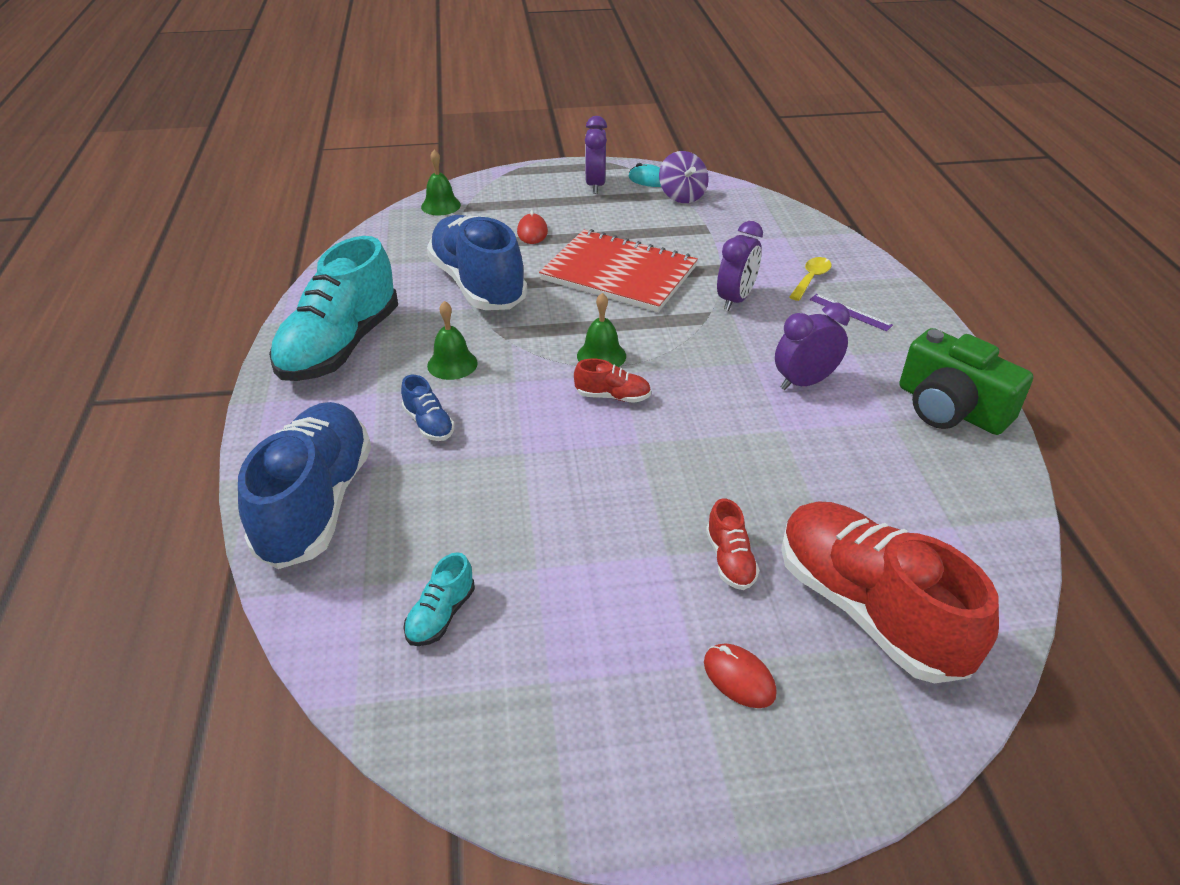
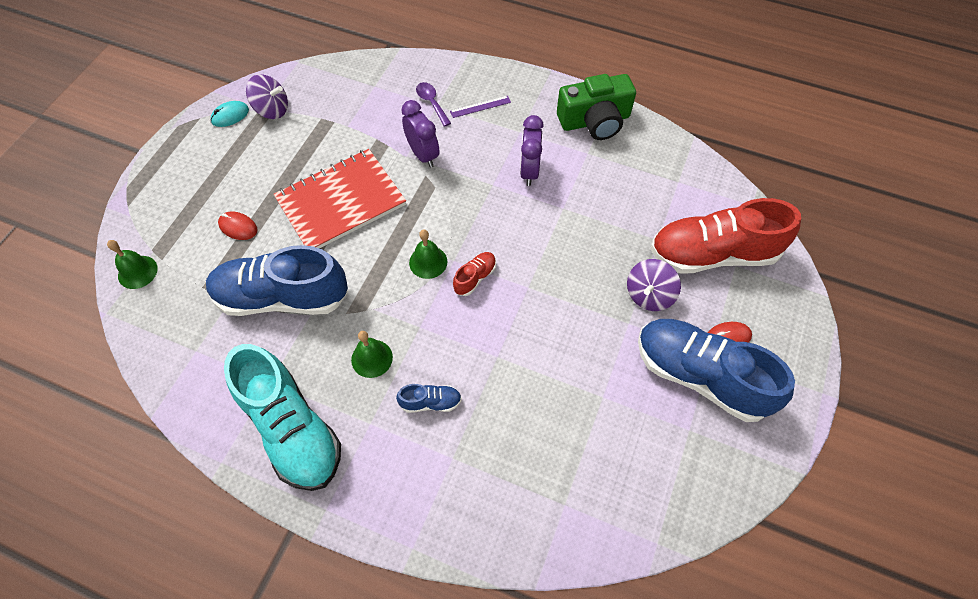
camera: 60 degrees left, 20 degrees up
blue shoe [238,402,371,569] -> blue shoe moved to [638,319,795,422]
turquoise shoe [403,552,475,646] -> none
purple clock [585,116,607,194] -> none
red shoe [706,498,760,590] -> purple spinning top [627,259,681,311]
yellow spoon [789,257,831,301] -> purple spoon [416,82,451,127]

